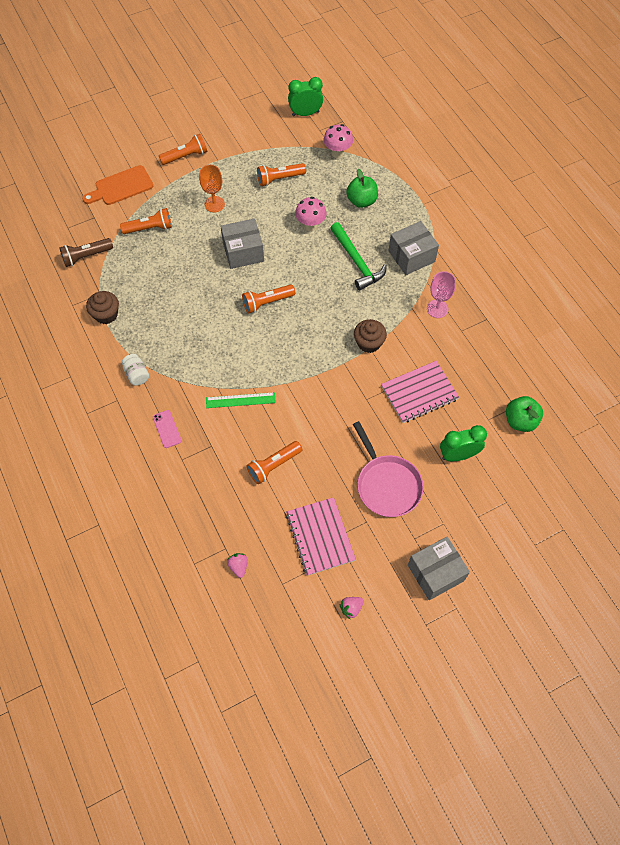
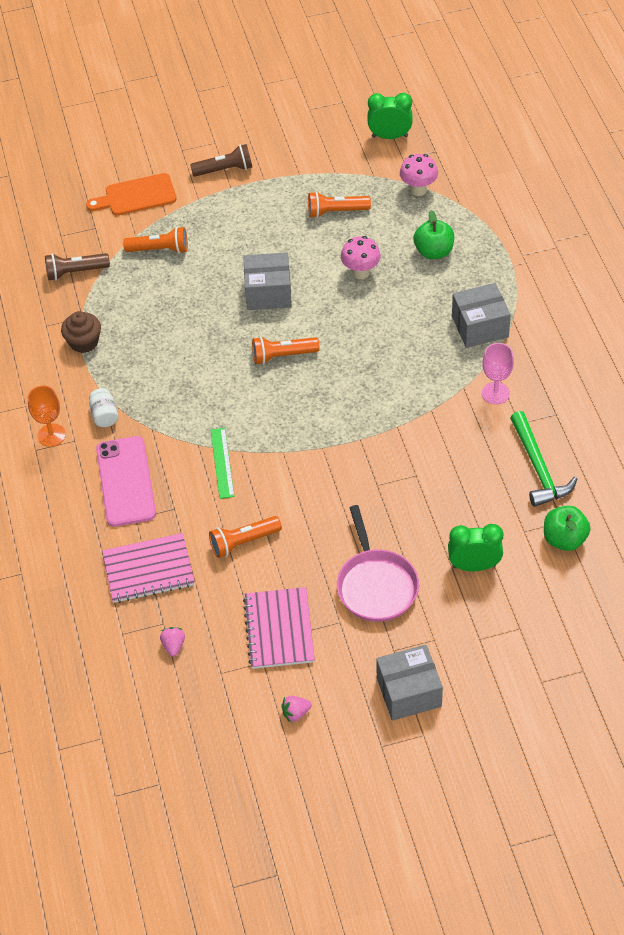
camera: 15 degrees right, 10 degrees down
pink phone [153,410,182,448] -> pink phone [96,436,156,527], size x2.12
orange flashlight [159,134,207,165] -> brown flashlight [190,144,252,177]
orange goblet [199,165,225,212] -> orange goblet moved to [27,386,66,447]
green ruler [206,392,276,408] -> green ruler turned 75 degrees clockwise [211,428,235,499]
green hammer [330,222,387,290] -> green hammer moved to [510,411,577,507]
brown cupcake [354,319,387,353] -> none
pink notebook [381,361,459,423] -> pink notebook moved to [102,533,195,603]

